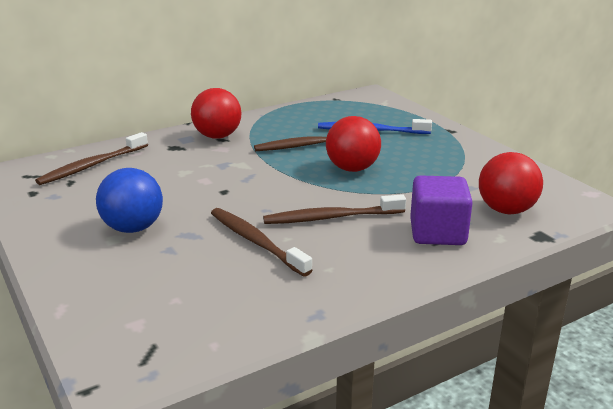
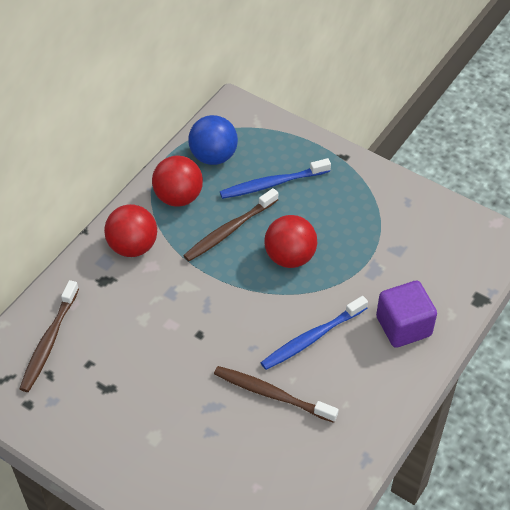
camera: 25 degrees left, 25 degrees up
blue ball [96,168,163,233] -> blue ball moved to [188,115,238,165]
brown toothbrush [263,194,406,224] -> blue toothbrush [261,296,368,370]
red ball [479,152,543,214] -> red ball moved to [152,156,203,207]

